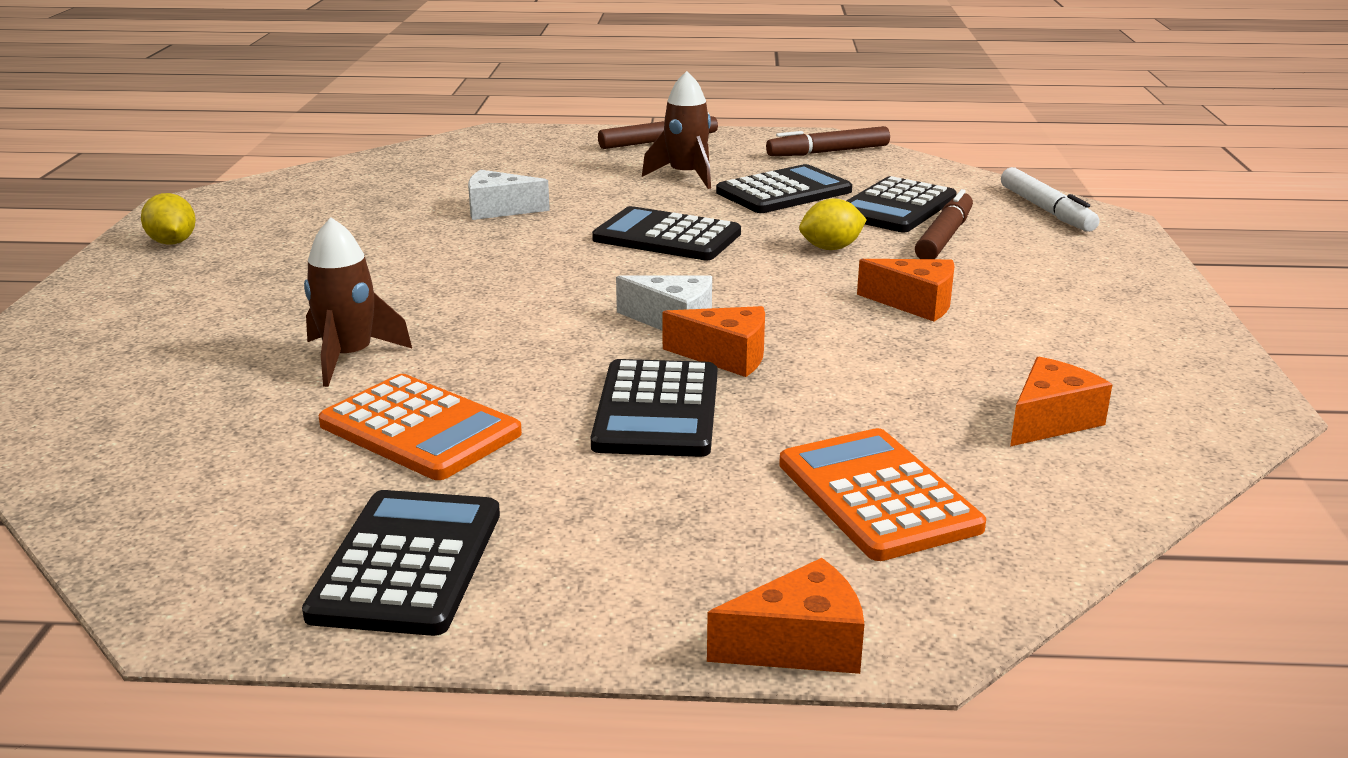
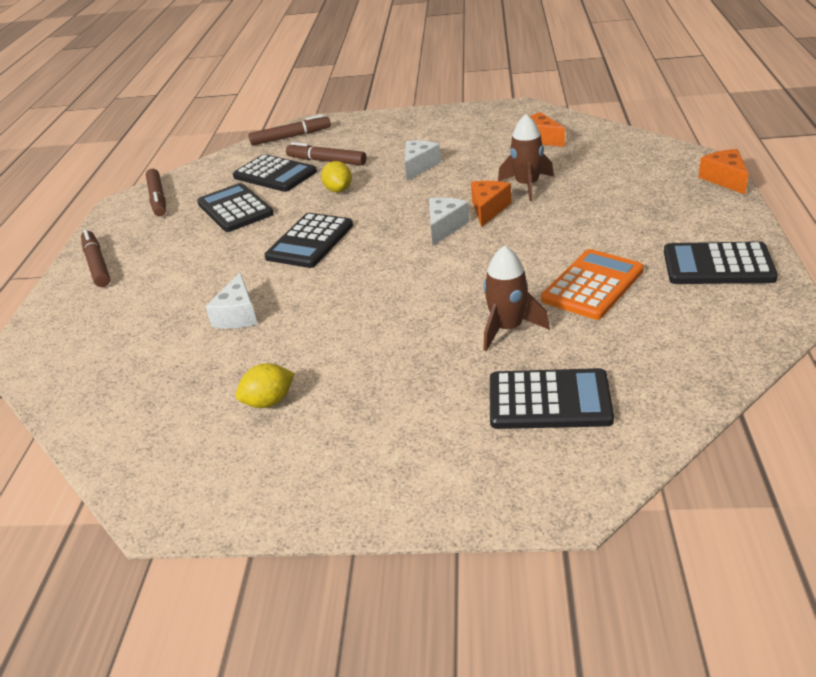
camera: 85 degrees left, 10 degrees up
yellow lemon [141,193,196,245] -> yellow lemon moved to [236,363,295,408]
black calculator [591,359,717,457] -> black calculator moved to [490,368,614,429]
brown rocket [642,71,711,189] -> brown rocket moved to [498,114,554,201]
orange calculator [779,428,986,561] -> none
orange cheese [857,259,954,321] -> white cheese [405,141,441,181]
white marker [1001,167,1099,232] -> brown marker [248,115,331,146]

